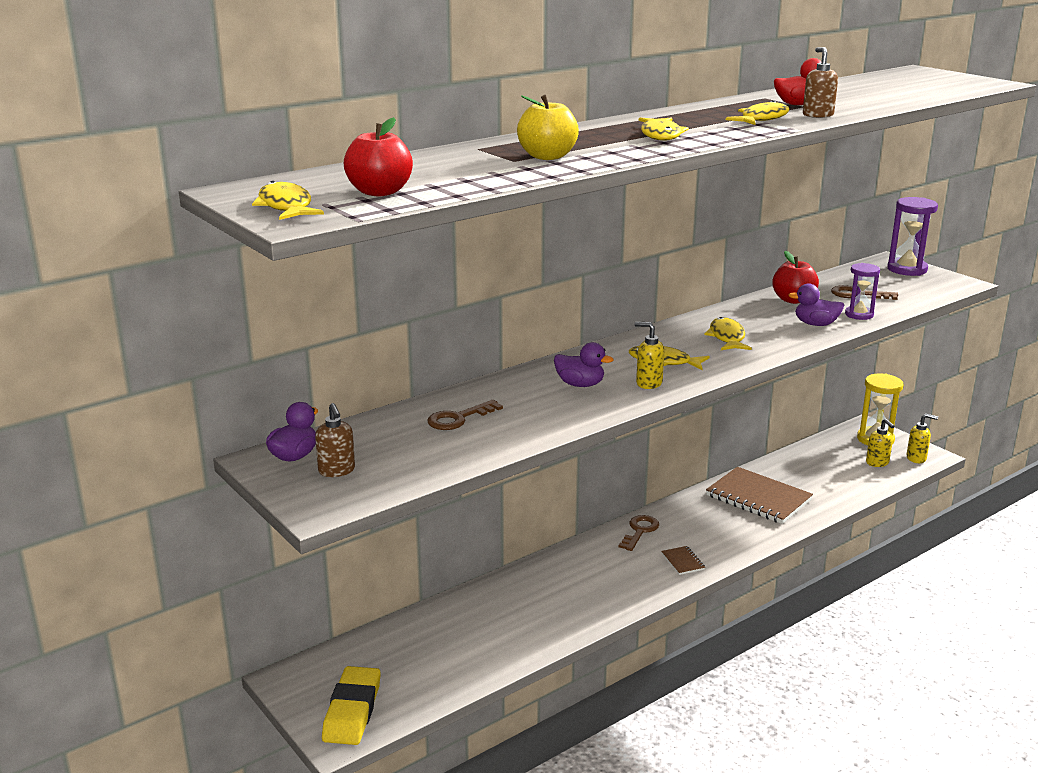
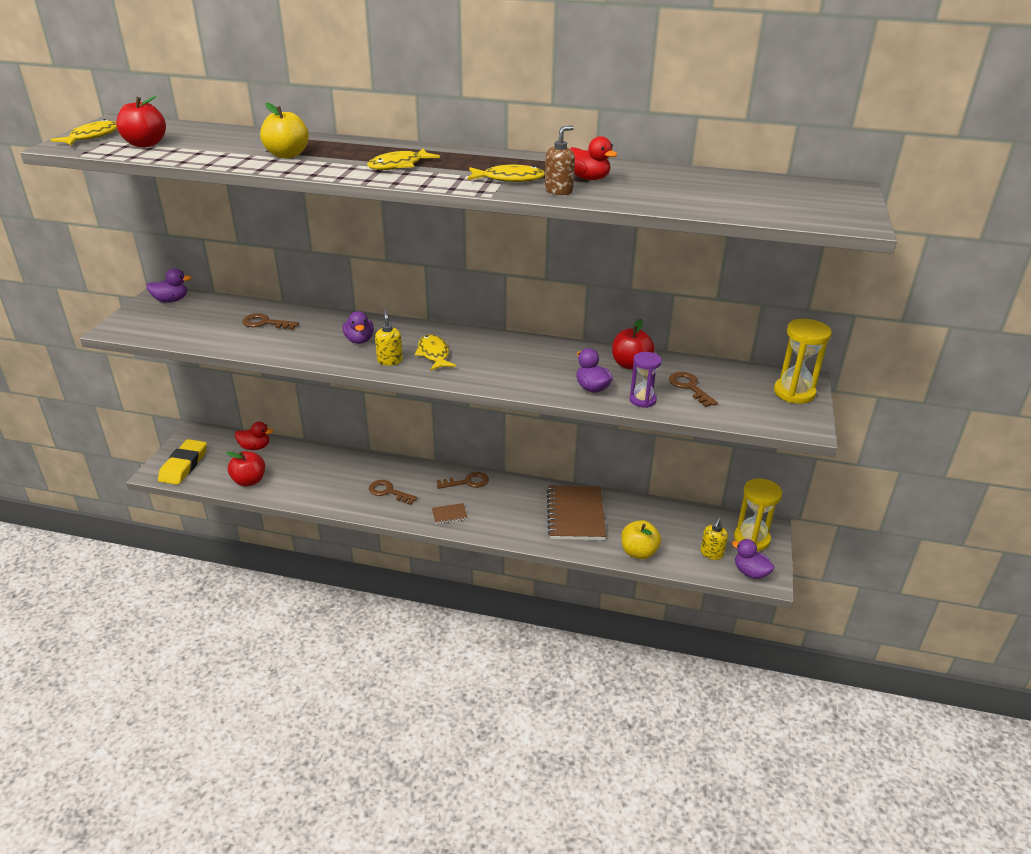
camera: 50 degrees right, 10 degrees up
brown soap dispenser [315,403,355,477] -> none
yellow eraser [322,666,381,745] -> yellow eraser turned 45 degrees counterclockwise [158,439,207,485]
brown notebook [661,546,705,575] -> brown notebook turned 45 degrees clockwise [432,503,468,524]
yellow fish [704,317,752,350] -> none
purple hourglass [887,197,938,276] -> yellow hourglass [774,319,832,404]
yellow soap dispenser [907,414,938,463] -> purple duck [732,539,775,579]
none -> red apple [226,451,265,487]
none -> red duck [235,422,273,450]
none -> brown key [369,480,418,505]
none -> yellow apple [621,520,661,559]

